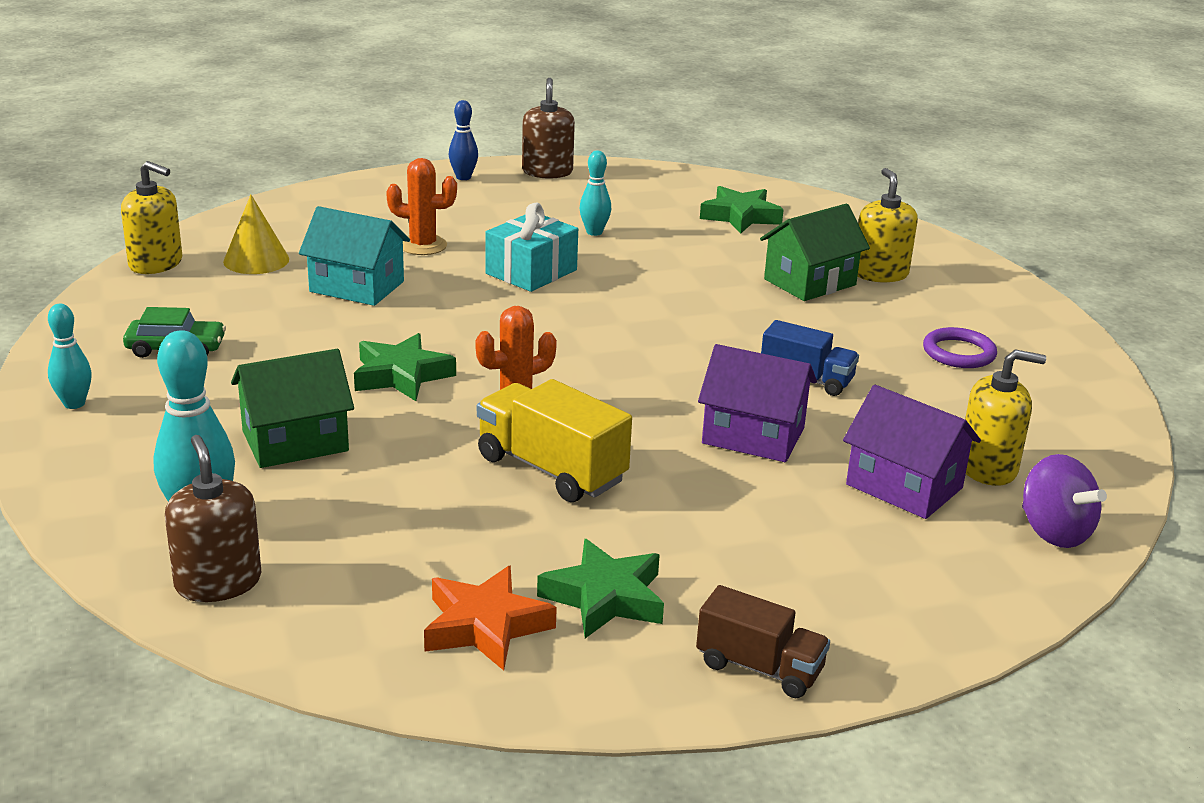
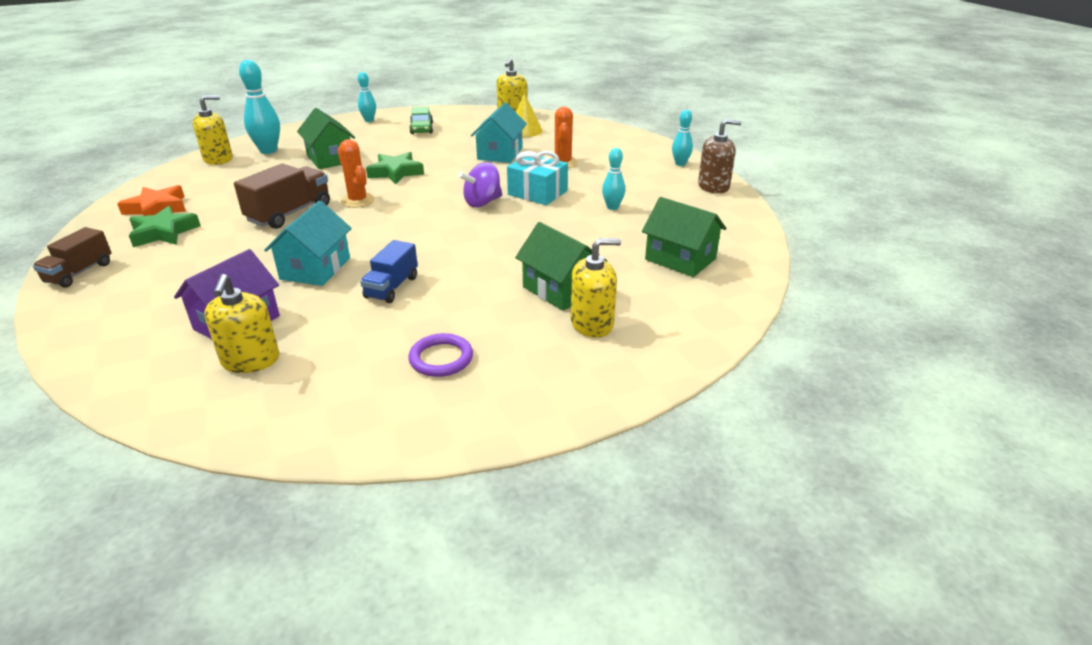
camera: 85 degrees right, 5 degrees up
brown soap dispenser [165,435,262,602] -> yellow soap dispenser [192,95,233,165]
blue bowling pin [449,100,478,180] -> turquoise bowling pin [672,110,693,166]
yellow truck [477,379,632,502] -> brown truck [234,163,330,229]
purple house [698,344,817,462] -> turquoise house [264,201,352,286]
green star [700,186,784,233] -> green house [642,197,726,277]
purple spinning top [1022,454,1107,548] -> purple spinning top moved to [458,162,502,207]

